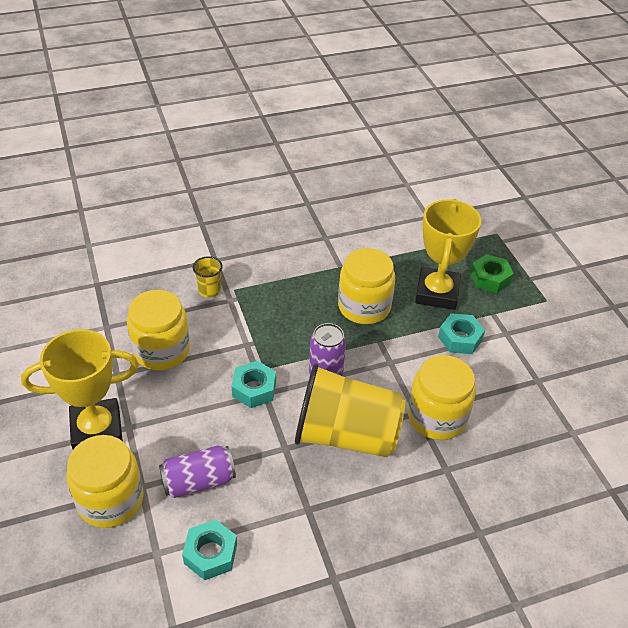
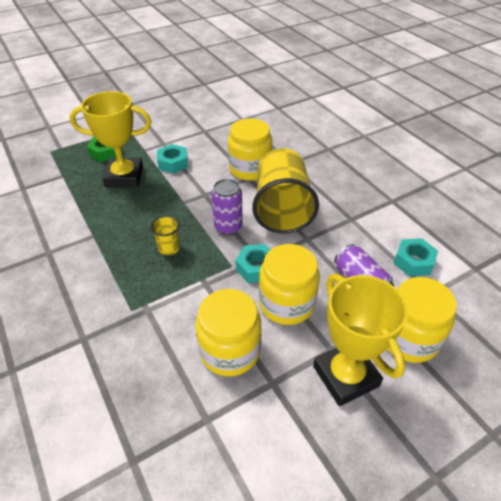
camera: 100 degrees left, 0 degrees up
yellow cup [193,256,222,298] -> yellow cup moved to [150,216,180,255]
yellow jar [338,248,395,324] -> yellow jar moved to [259,244,320,325]

